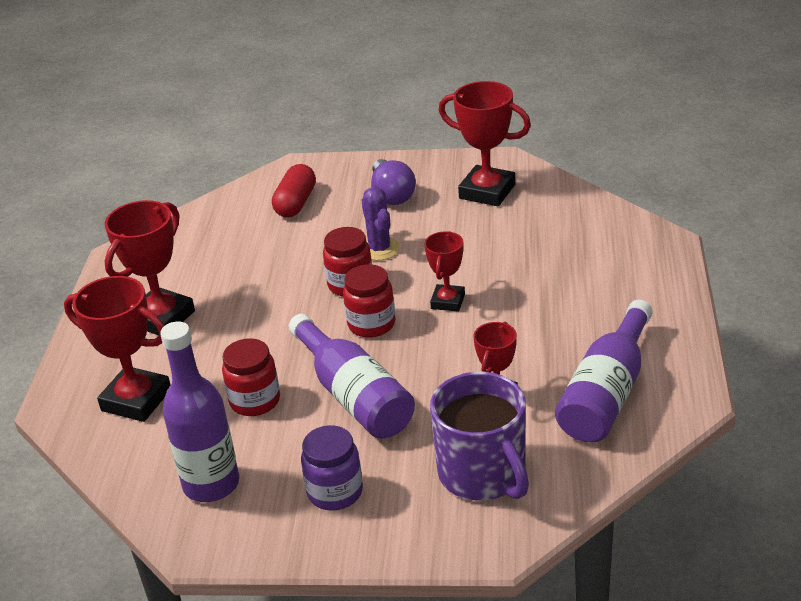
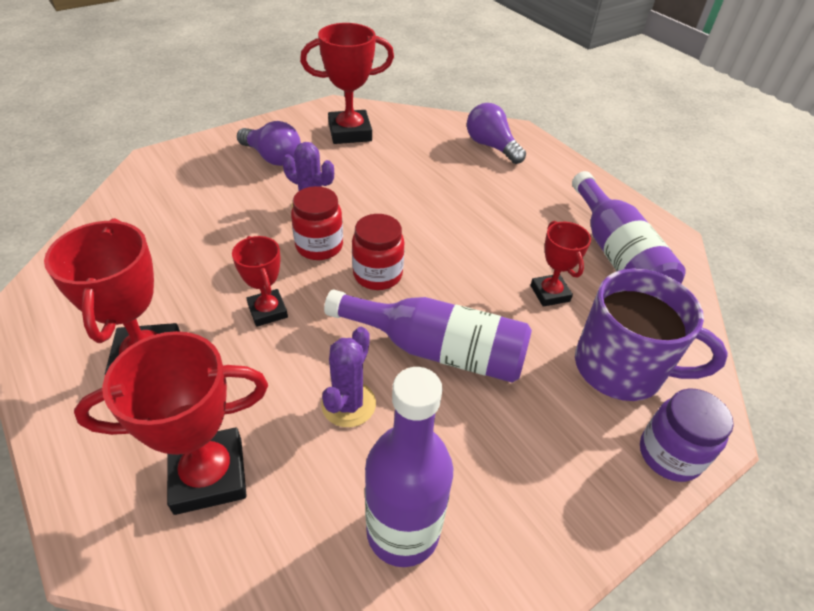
camera: 45 degrees left, 10 degrees up
red jar [222,338,280,416] -> purple cactus [321,327,376,427]
red capsule [272,164,316,218] -> none
purple jar [301,425,363,511] -> purple jar moved to [640,388,734,482]
red trophy [424,231,465,312] -> red trophy moved to [232,236,288,327]
none -> purple light bulb [467,103,526,164]

